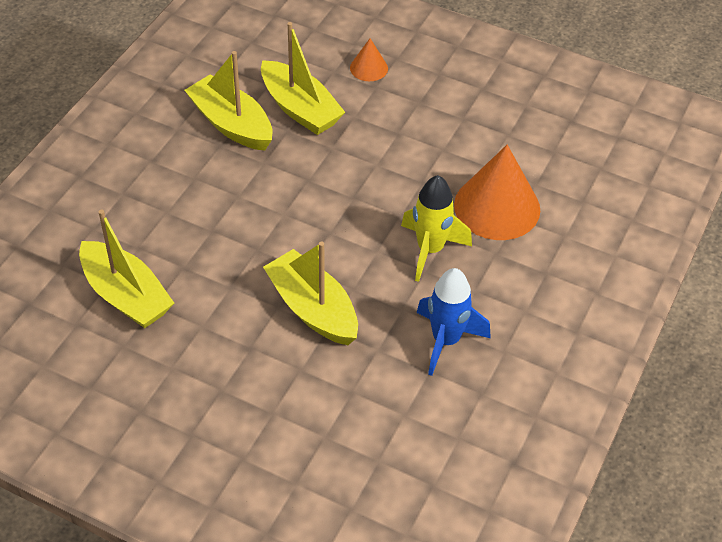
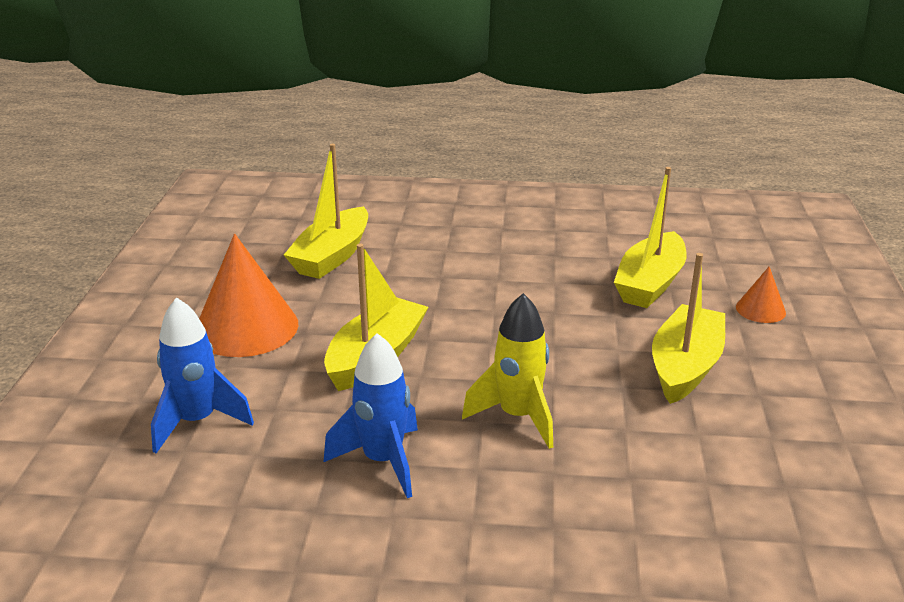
camera: 70 degrees right, 20 degrees down
yellow boat [184,51,272,151] -> yellow boat moved to [652,253,725,404]
orange cone [454,145,540,240] -> orange cone moved to [199,234,299,357]
none -> blue rocket [151,297,254,453]

